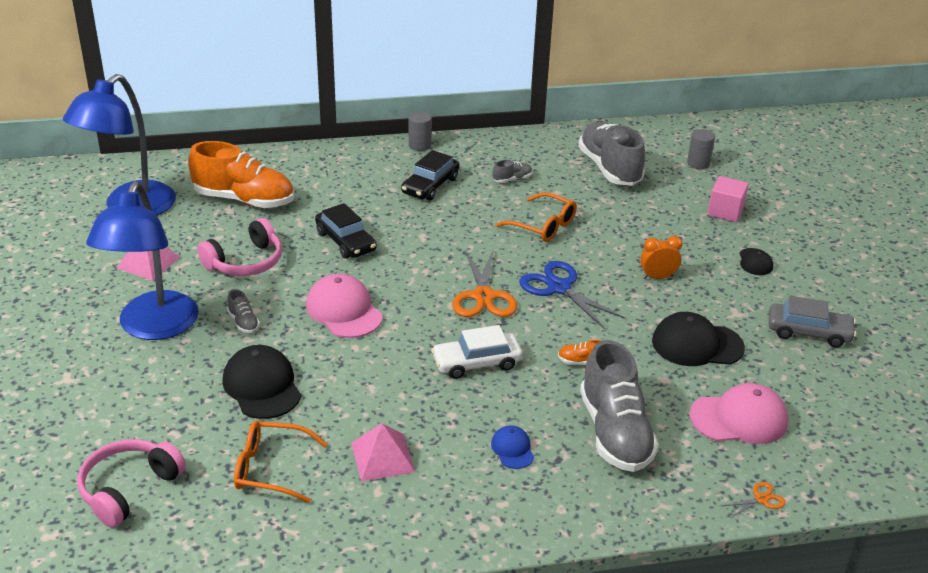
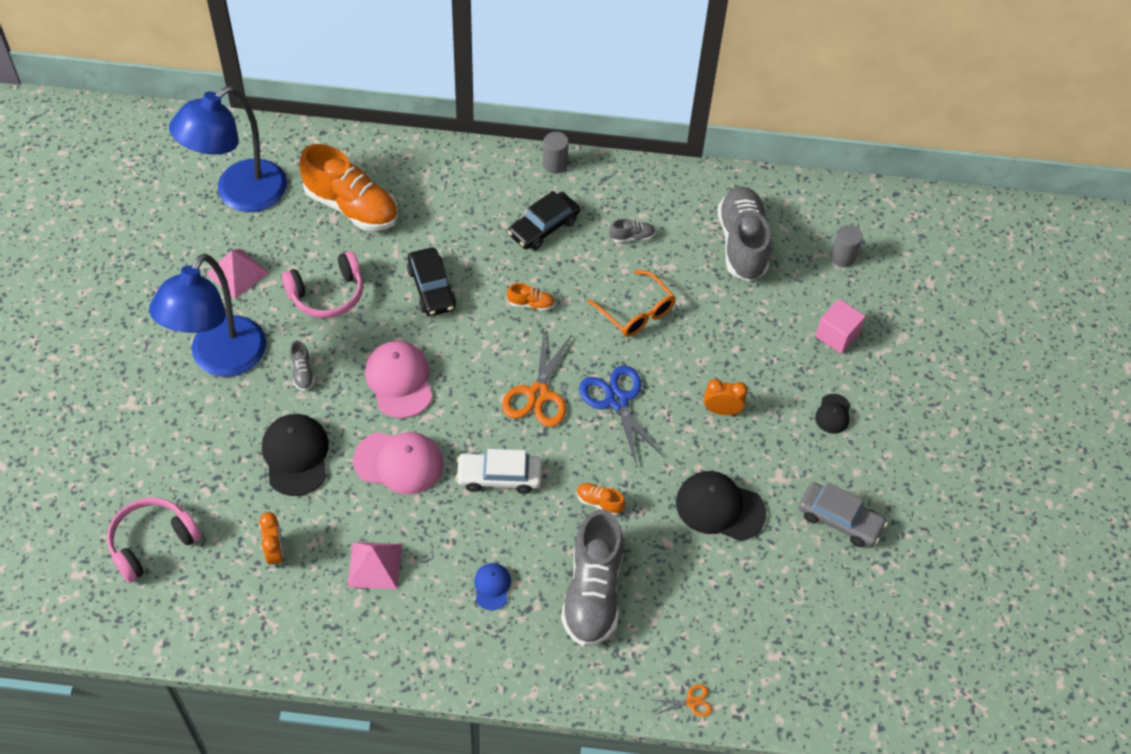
camera: 15 degrees right, 20 degrees up
orange glasses [234,421,328,503] -> orange clock [259,512,284,568]
pink cap [689,383,789,444] -> pink cap moved to [353,432,444,494]
none -> orange shoe [507,283,555,311]

